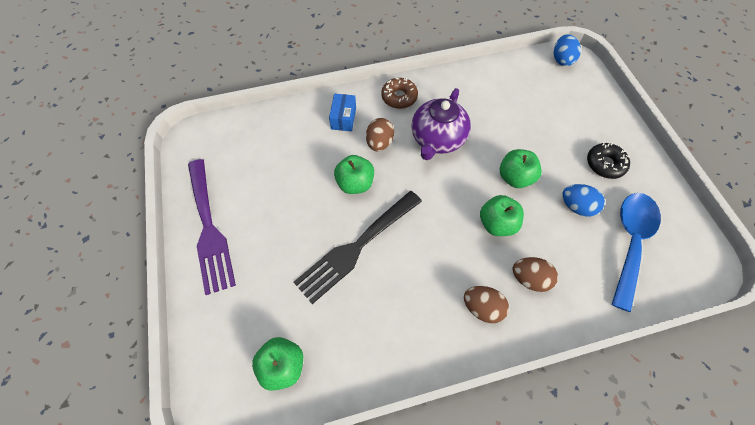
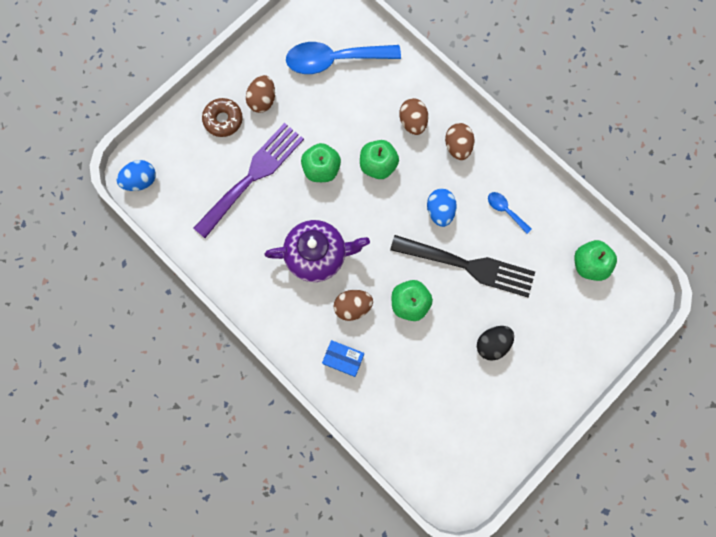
camera: 120 degrees left, 15 degrees up
purple fork [188,159,236,295] -> purple fork moved to [193,123,304,238]
blue box [329,94,356,131] -> blue box turned 45 degrees clockwise [322,340,364,377]
brown donut [381,78,418,109] -> brown donut moved to [202,98,243,137]
blue egg [562,184,605,217] -> blue egg moved to [427,189,457,227]
black donut [587,143,630,179] -> brown egg [246,75,275,113]
none -> black egg [477,326,514,361]
none -> blue spoon [488,192,532,234]

